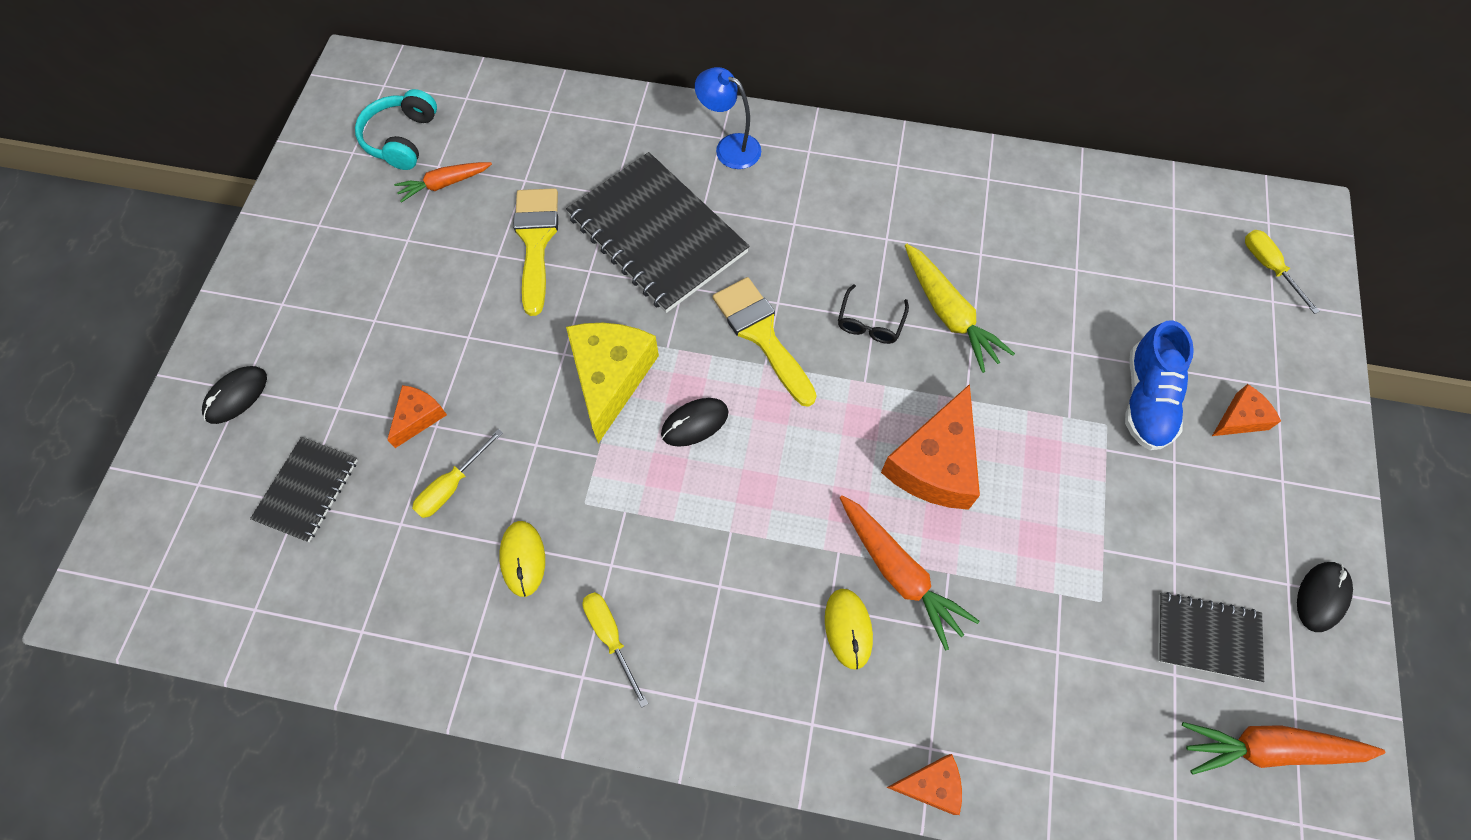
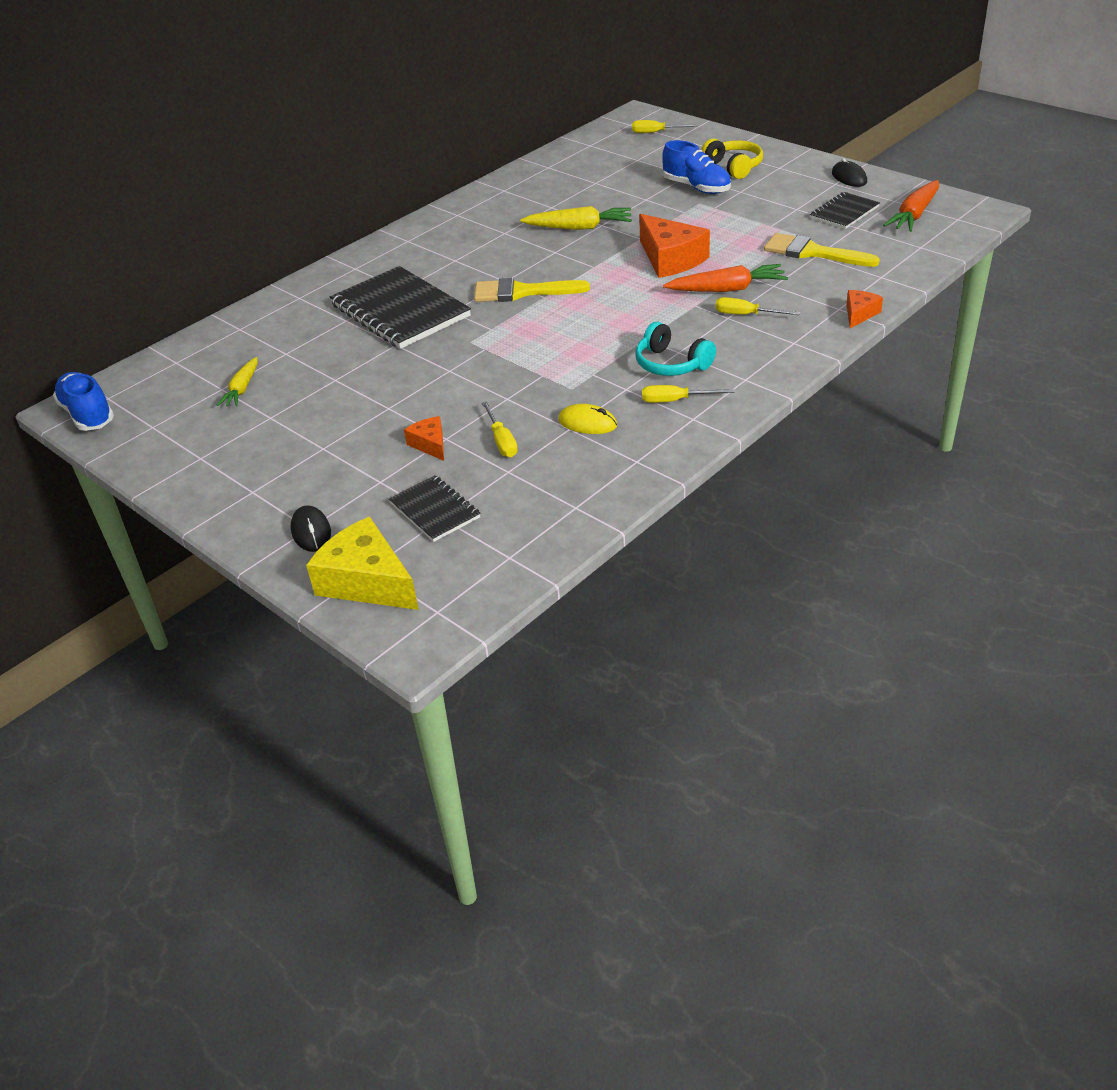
camera: 55 degrees left, 25 degrees down
turquoise headphones [355,89,437,170] -> turquoise headphones moved to [636,322,716,376]
orange carrot [394,162,492,203] -> yellow carrot [217,357,257,407]
yellow brush [513,188,558,316] -> yellow brush moved to [764,233,880,267]
black notebook [566,152,750,313] -> black notebook turned 60 degrees clockwise [330,266,471,349]
yellow cheese [566,323,659,443] -> yellow cheese moved to [306,517,419,610]
black mouse [661,398,728,447] -> none
blue lamp [695,67,761,169] -> none
yellow mouse [825,589,873,670] -> yellow screwdriver [715,297,800,315]
black glasses [838,284,909,344] -> none
orange cheese [1212,384,1281,436] -> yellow headphones [701,138,763,179]
none -> blue shoe [53,372,114,431]

